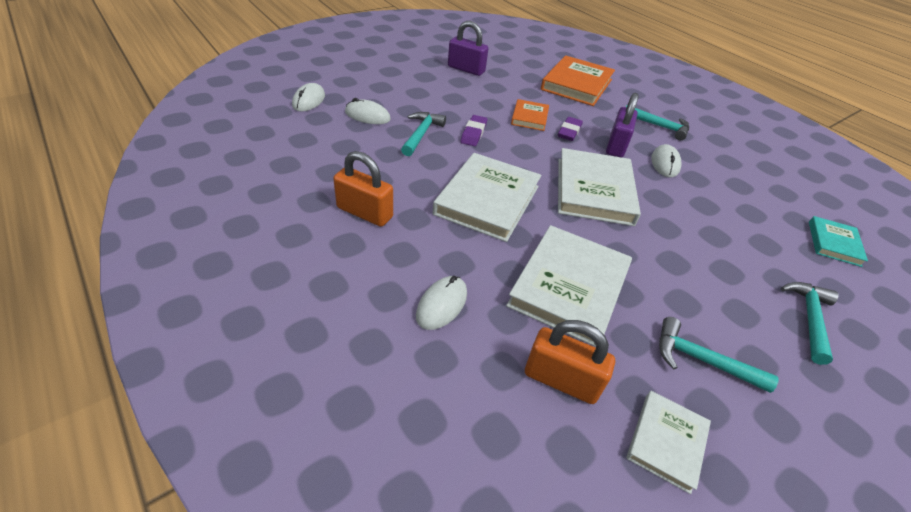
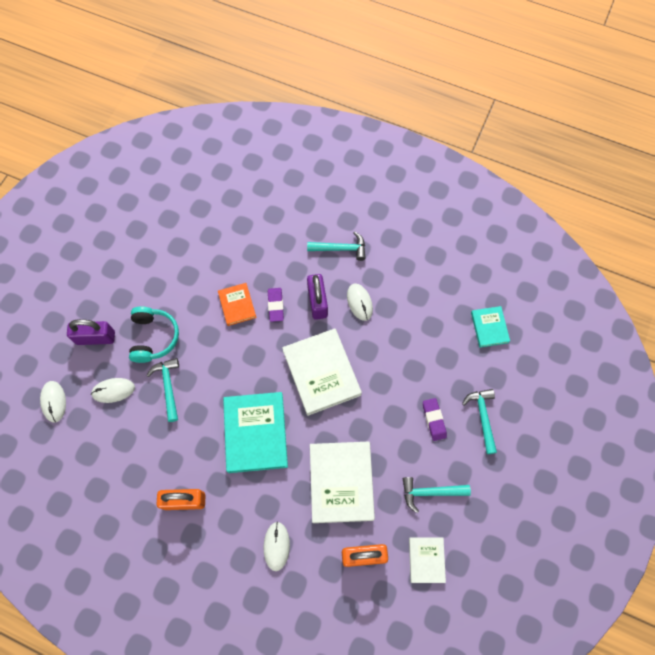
camera: 25 degrees left, 25 degrees up
white book [433,153,541,242] -> turquoise book [223,392,288,473]
purple padlock [448,21,488,76] -> purple padlock moved to [67,319,115,345]
purple eraser [461,115,487,146] -> purple eraser moved to [423,398,447,441]
orange book [541,55,615,106] -> none
none -> turquoise headphones [129,306,179,363]

